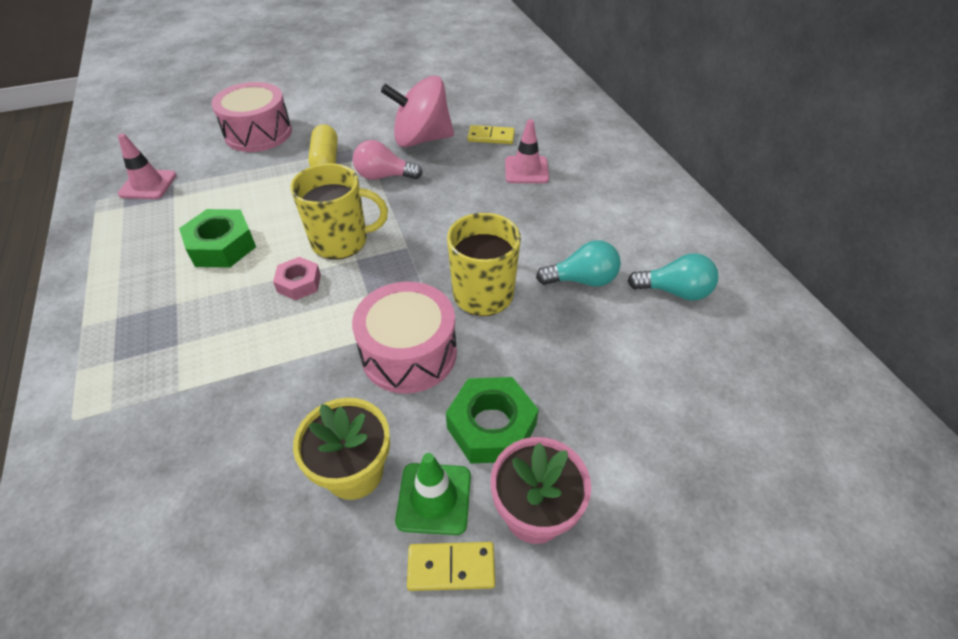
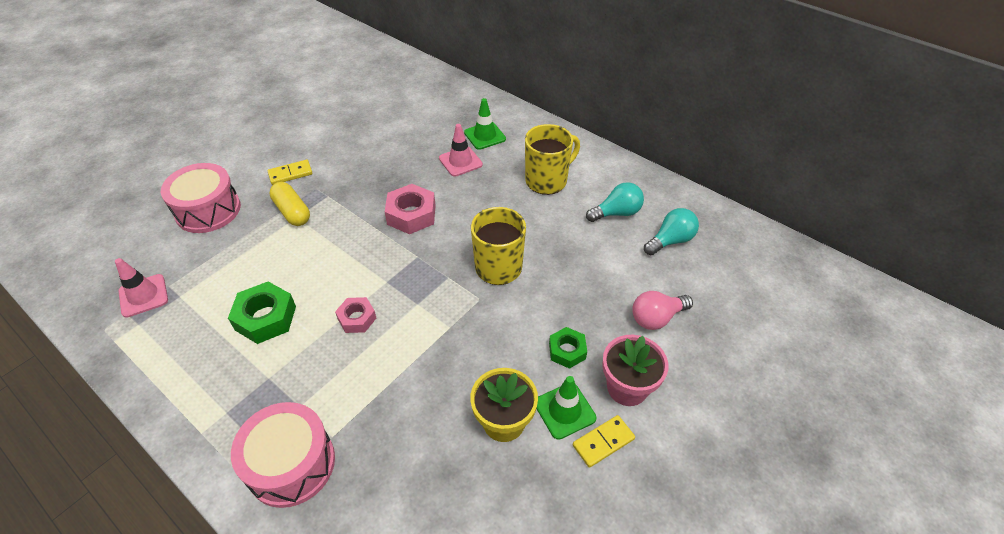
camera: 30 degrees left, 0 degrees up
yellow mug [290,163,388,260] -> yellow mug moved to [525,124,580,195]
pink drum [352,282,457,394] -> pink drum moved to [231,402,335,508]
pink light bulb [353,140,423,180] -> pink light bulb moved to [632,291,693,330]
pink spinning top [381,76,454,148] -> none
green nut [446,377,539,463] -> green nut [549,327,587,369], size x0.63
yellow domino [467,125,515,144] -> yellow domino moved to [268,160,313,185]
turquoise light bulb [536,240,621,287] -> turquoise light bulb moved to [644,208,699,255]
none -> pink nut [385,184,436,234]
none -> green traffic cone [464,98,506,150]

